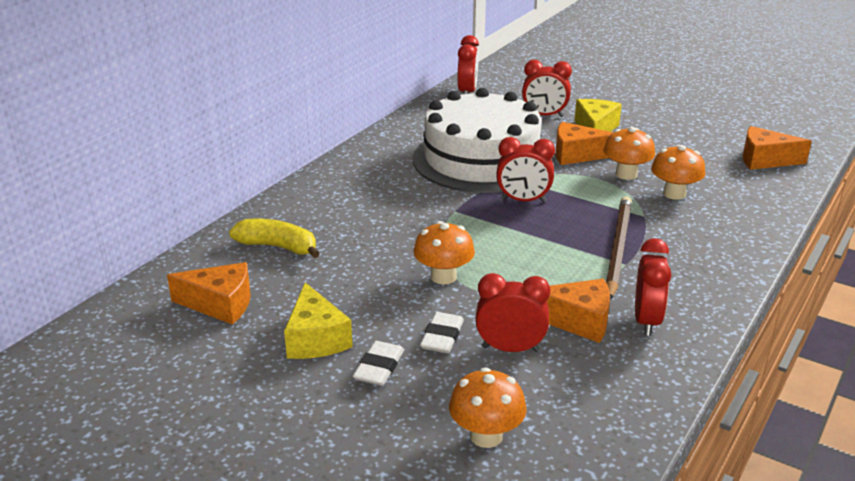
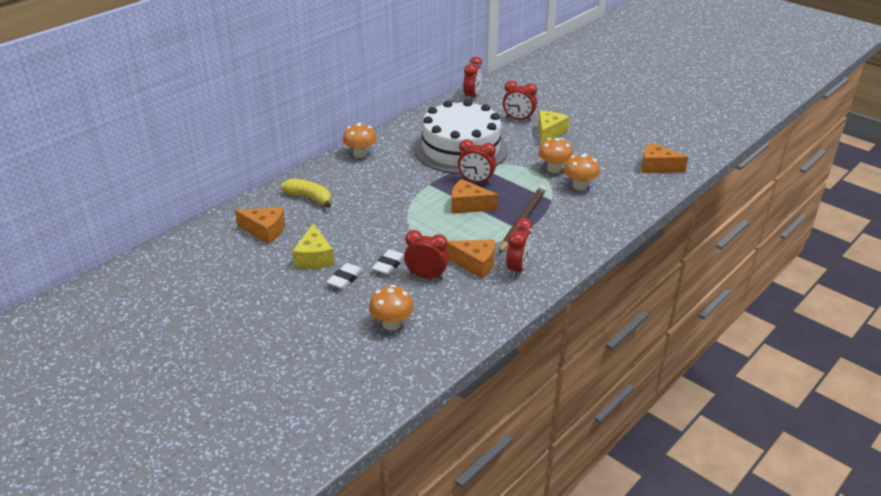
camera: 10 degrees right, 5 degrees up
orange mushroom [414,221,475,284] -> orange mushroom moved to [343,122,377,158]
orange cheese [556,122,614,165] -> orange cheese moved to [451,179,498,214]

